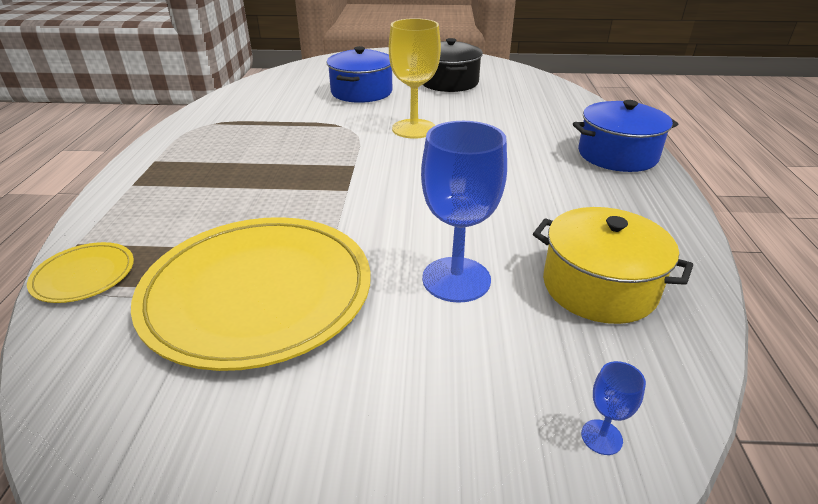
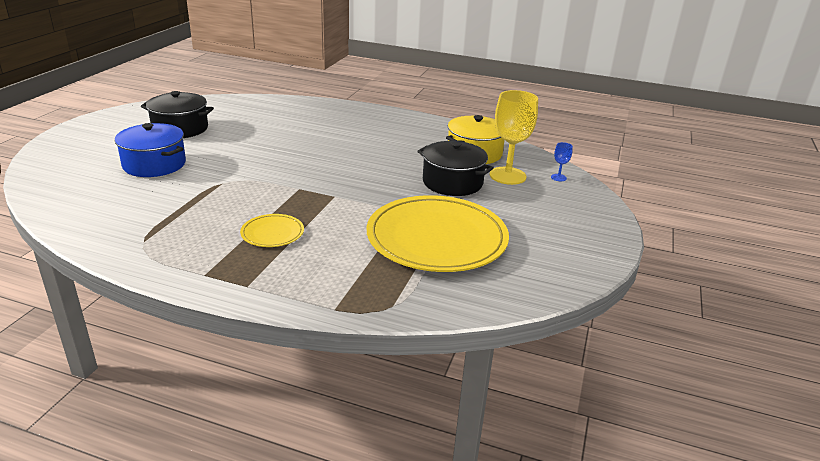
camera: 75 degrees left, 5 degrees down
yellow plate [27,242,134,303] -> yellow plate moved to [240,214,304,247]
yellow goblet [389,18,441,139] -> yellow goblet moved to [490,90,538,185]
blue goblet [421,121,507,303] -> black pot [417,141,494,196]
blue pot [573,100,678,172] -> none

